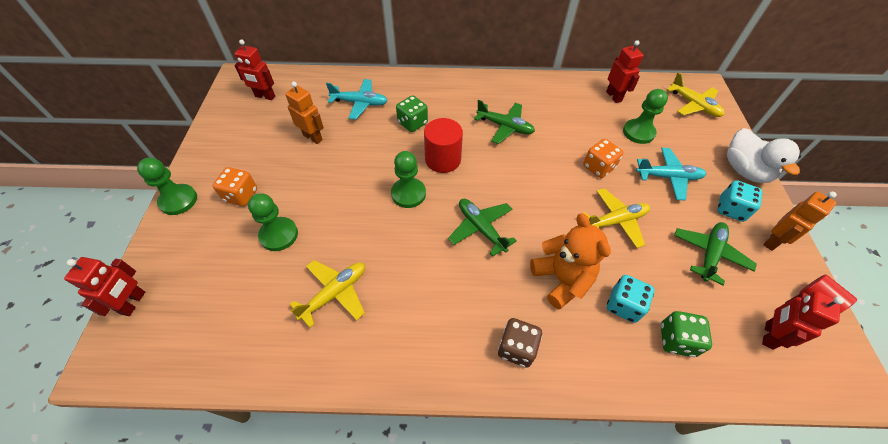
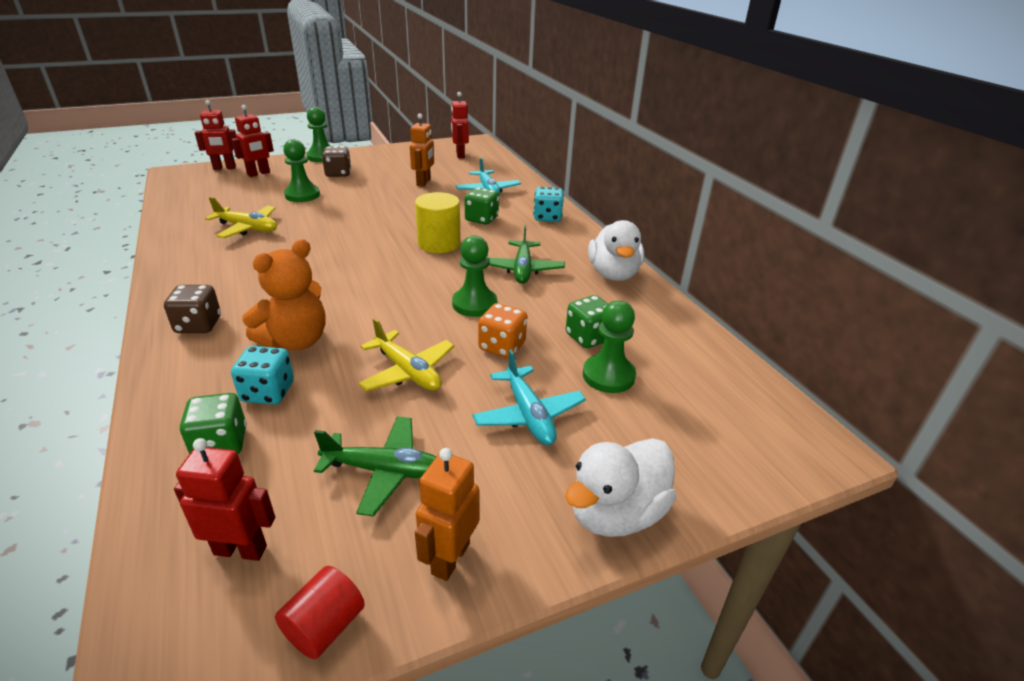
camera: 65 degrees right, 20 degrees down
orange dice [213,167,257,206] -> brown dice [322,146,351,177]
green pawn [391,151,426,208] -> green pawn moved to [452,235,497,317]
red cylinder [424,118,463,173] -> yellow cylinder [415,192,461,253]
green plane [448,199,517,257] -> none
red robot [606,40,644,103] -> red robot moved to [232,105,274,177]
yellow plane [667,73,725,117] -> none
turquoise dice [717,180,763,222] -> turquoise dice moved to [534,187,564,222]
orange robot [763,192,837,251] -> orange robot turned 90 degrees clockwise [415,448,479,581]
none -> green dice [566,295,608,348]
none -> white duck [588,220,644,281]

